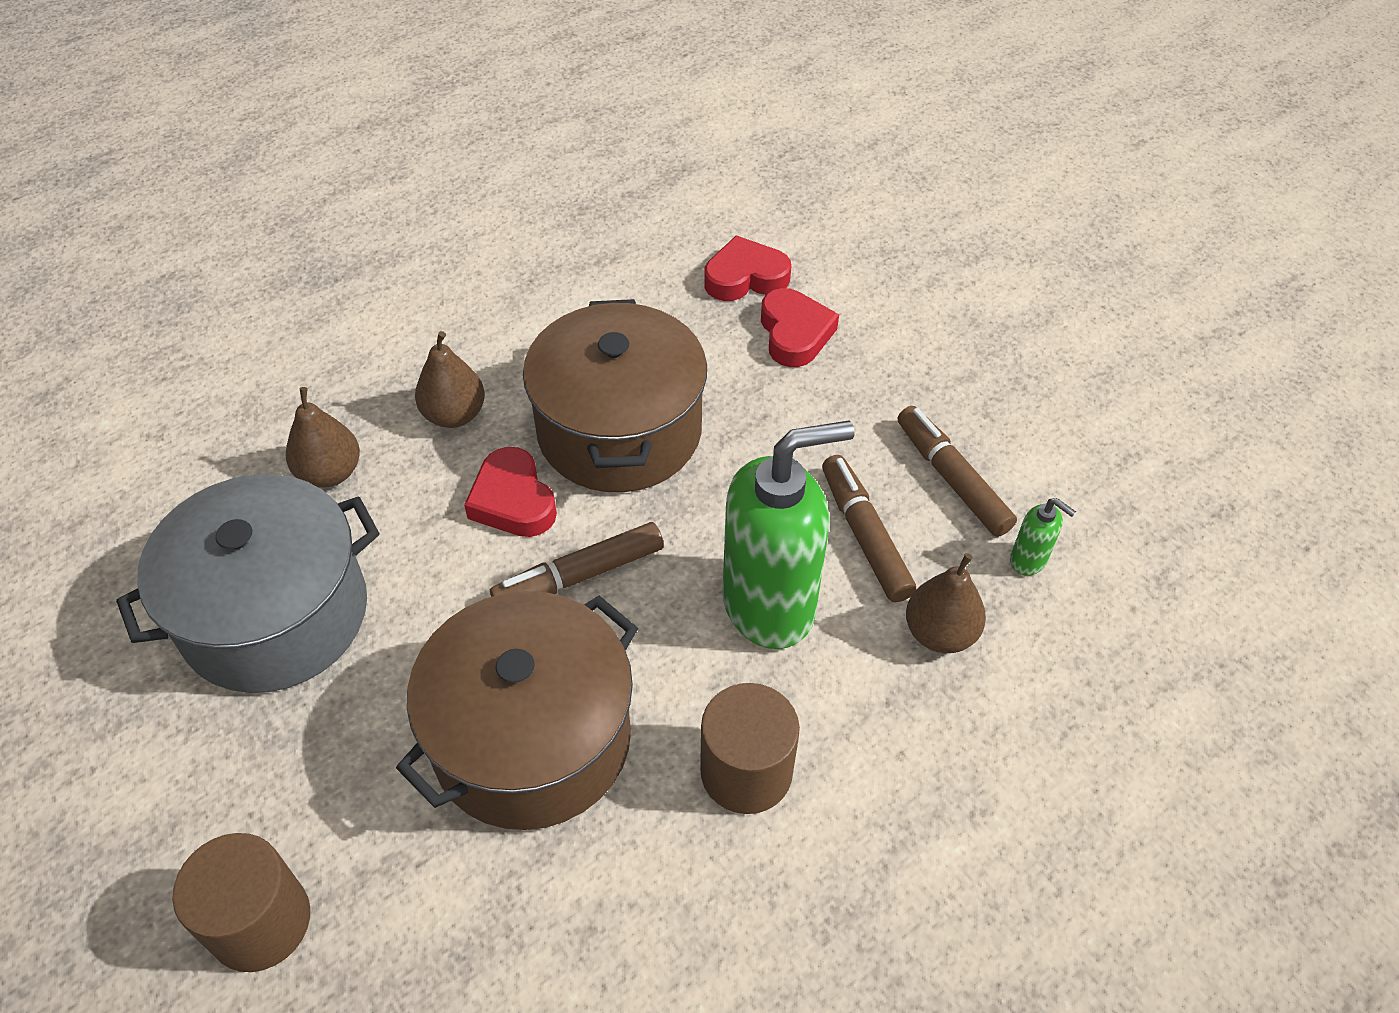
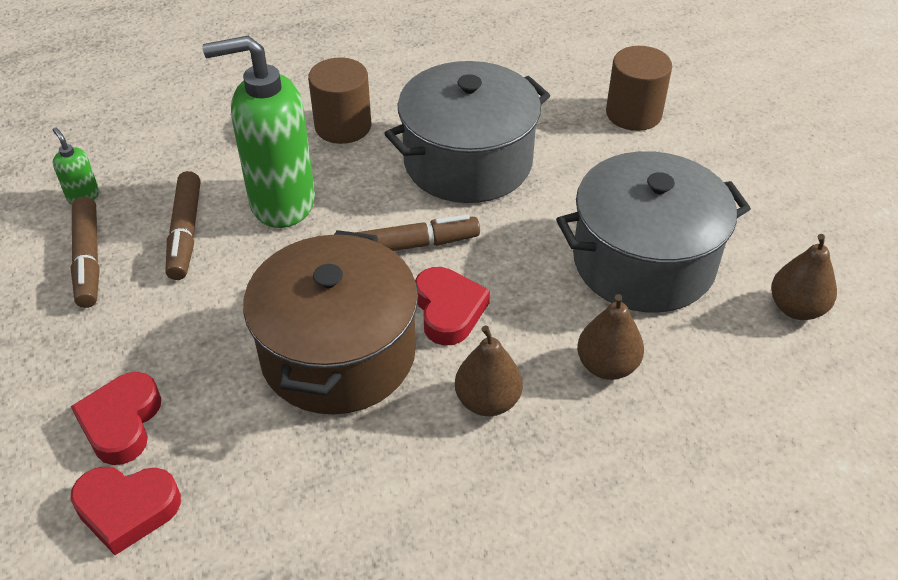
camera: 165 degrees left, 5 degrees down
brown pot [396,591,638,830] -> grey pot [384,61,550,203]
brown pear [906,553,986,653] -> brown pear moved to [771,234,837,320]

